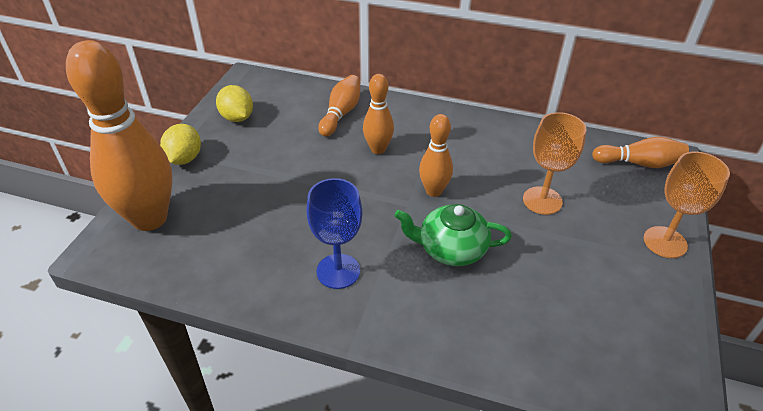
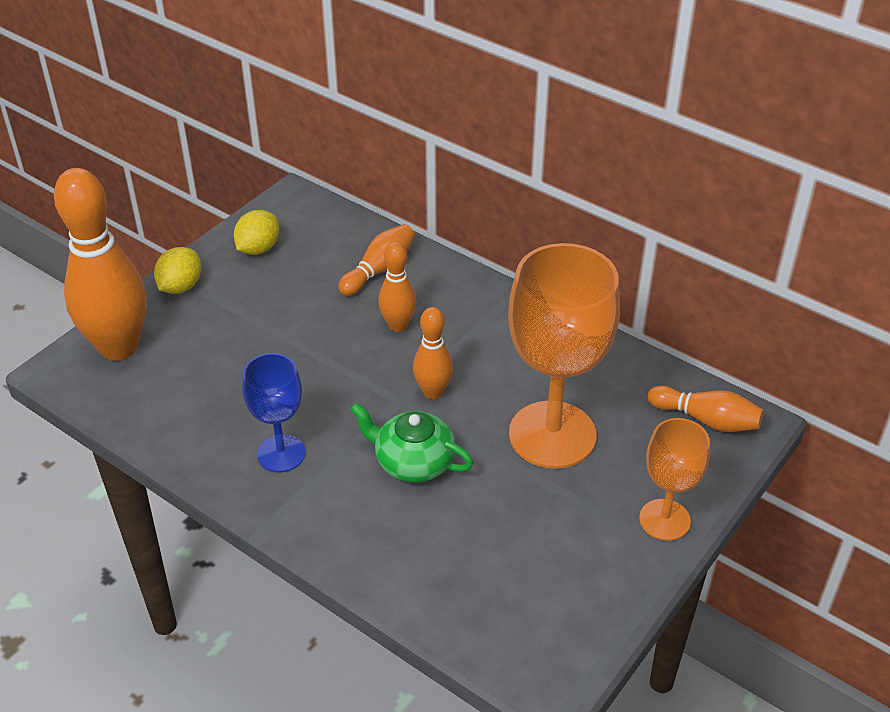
camera: 20 degrees right, 0 degrees up
yellow lemon [216,85,253,122] -> yellow lemon turned 45 degrees clockwise [234,210,279,255]
orange goblet [523,112,586,215] -> orange goblet [508,243,620,469], size x1.83

